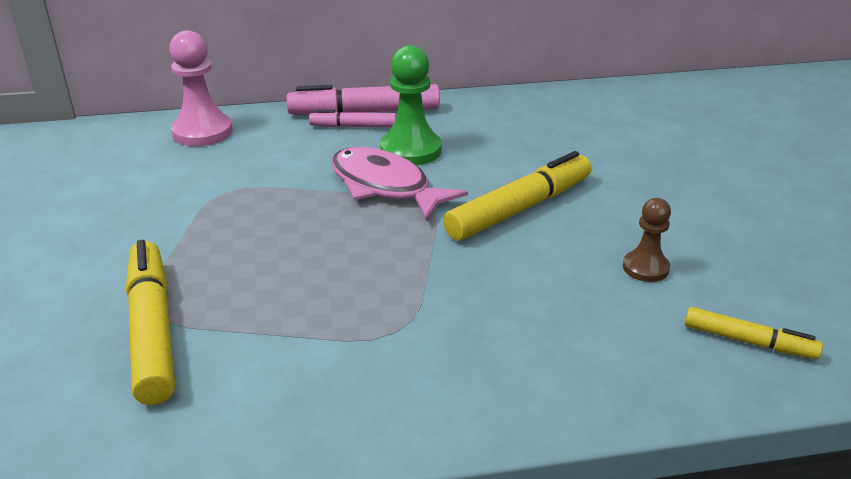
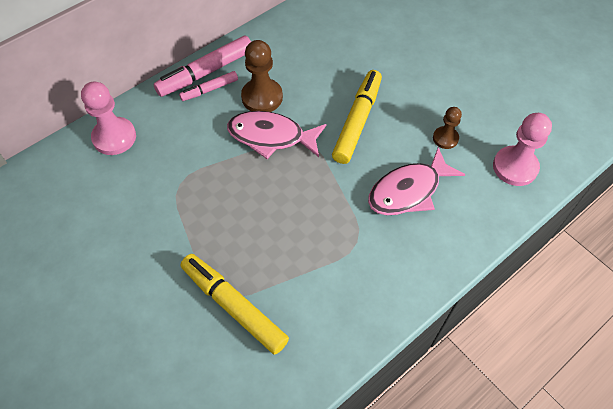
camera: 30 degrees left, 25 degrees up
green pawn [380,45,442,165] -> brown pawn [241,40,283,112]
yellow marker [685,307,823,359] -> pink pawn [493,113,552,186]
none -> pink fish [368,147,465,215]

